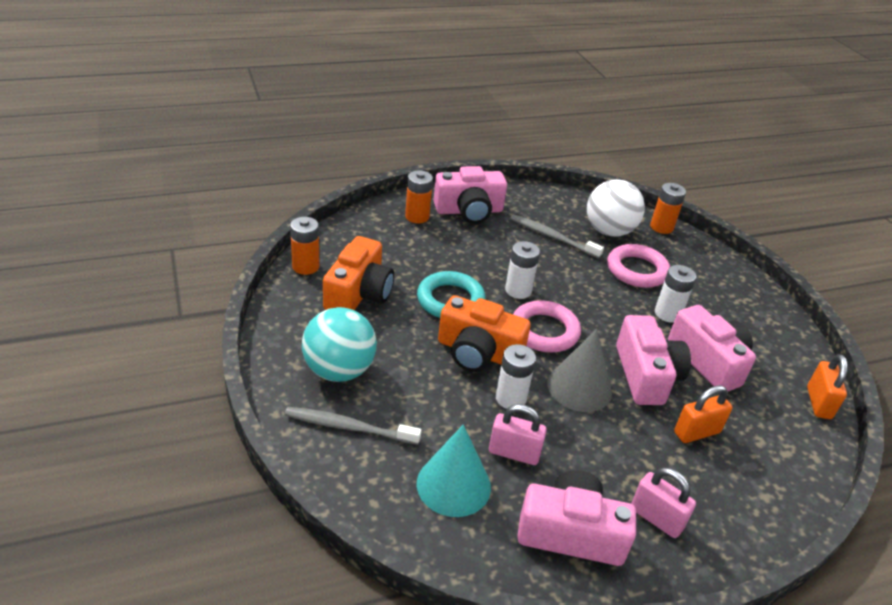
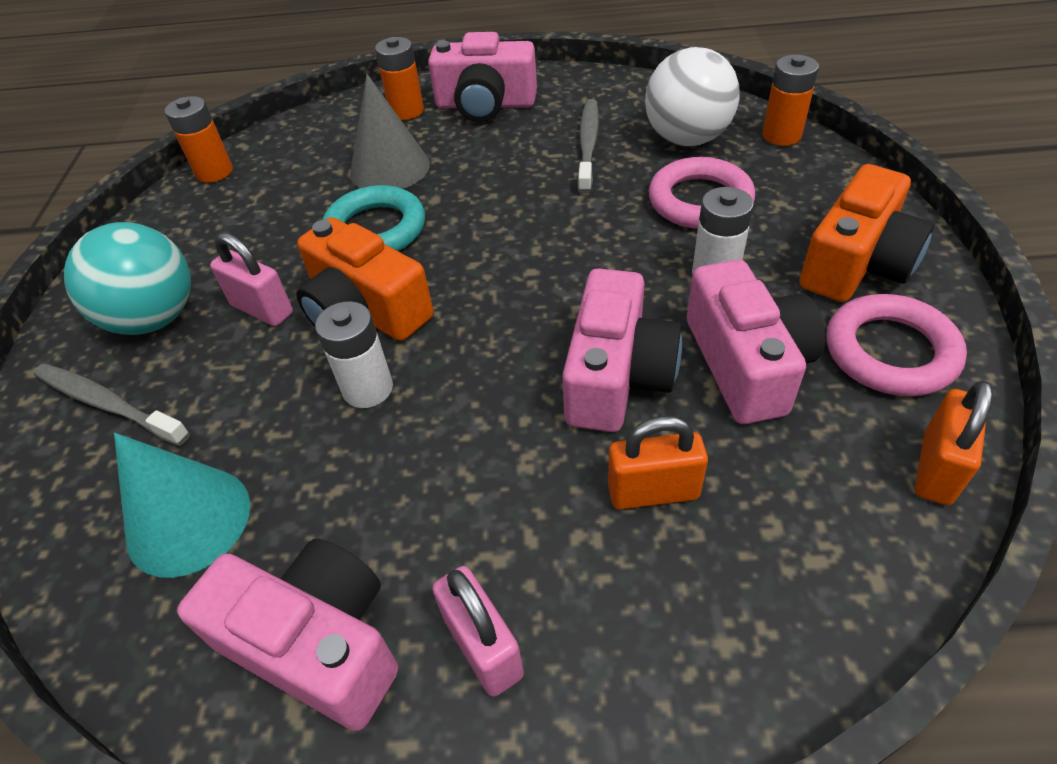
camera: 25 degrees right, 10 degrees up
orange camera [323,236,394,310] -> orange camera moved to [800,164,934,302]
pink padlock [489,404,547,465] -> pink padlock moved to [210,233,293,326]
white battery [505,241,540,299] -> none
grey toothbrush [510,214,604,259] -> grey toothbrush turned 45 degrees clockwise [577,99,599,194]
pink ring [513,300,581,353] -> pink ring moved to [827,294,967,396]
grey cone [548,329,612,412] -> grey cone moved to [350,74,430,189]

